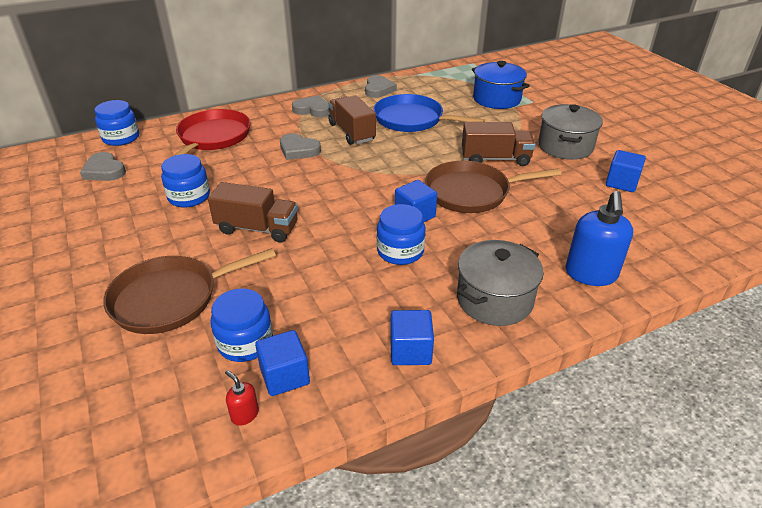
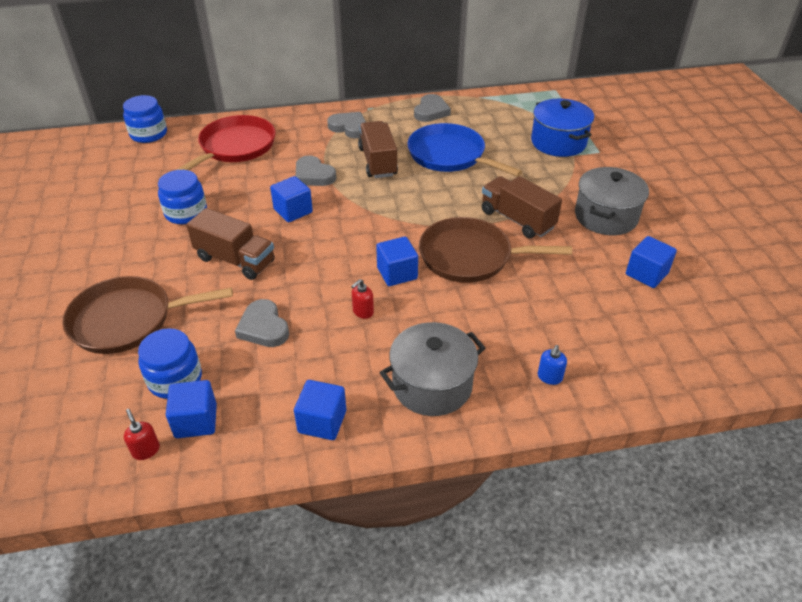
camera: 15 degrees right, 5 degrees up
grey heart [80,152,126,181] -> grey heart moved to [235,299,289,347]
blue jar [377,204,425,265] -> red soap dispenser [351,279,374,319]
brown truck [462,122,536,166] -> brown truck turned 150 degrees counterclockwise [482,176,562,238]
blue soap dispenser [566,191,633,286] -> blue soap dispenser [538,345,567,385], size x0.45
none -> blue cube [270,176,313,222]

